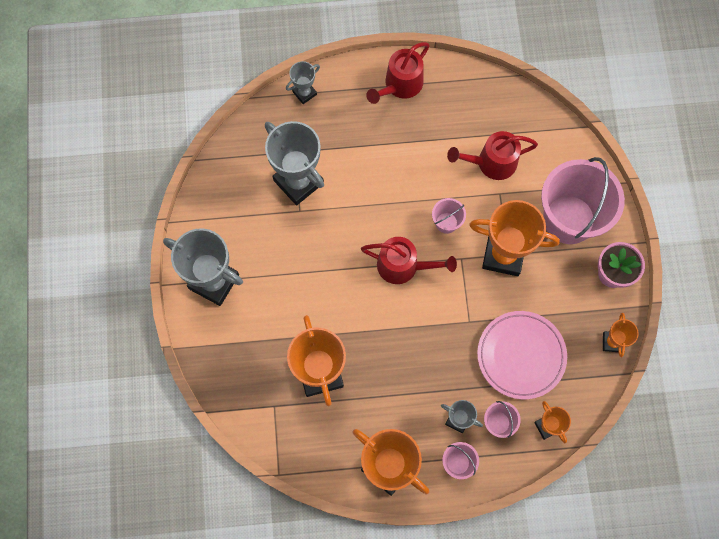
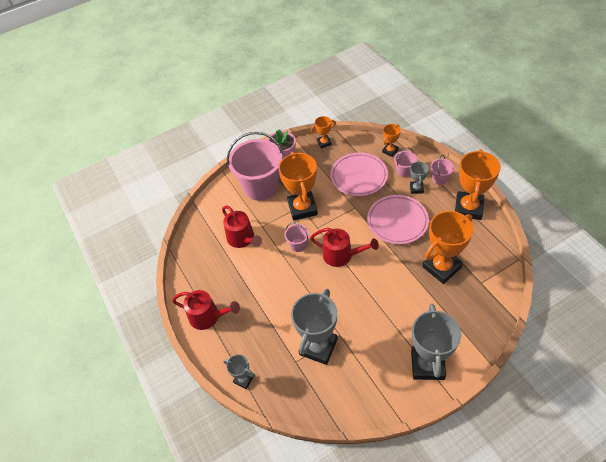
camera: 110 degrees left, 20 degrees down
red watering can [361,237,457,284] -> red watering can turned 120 degrees clockwise [310,228,379,267]
none -> pink plate [367,195,429,244]

